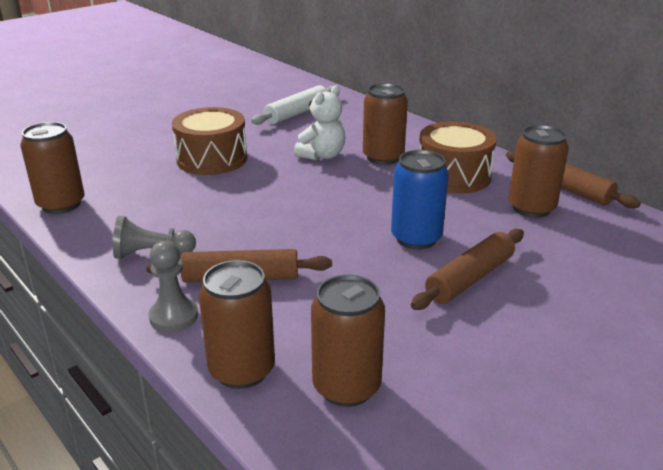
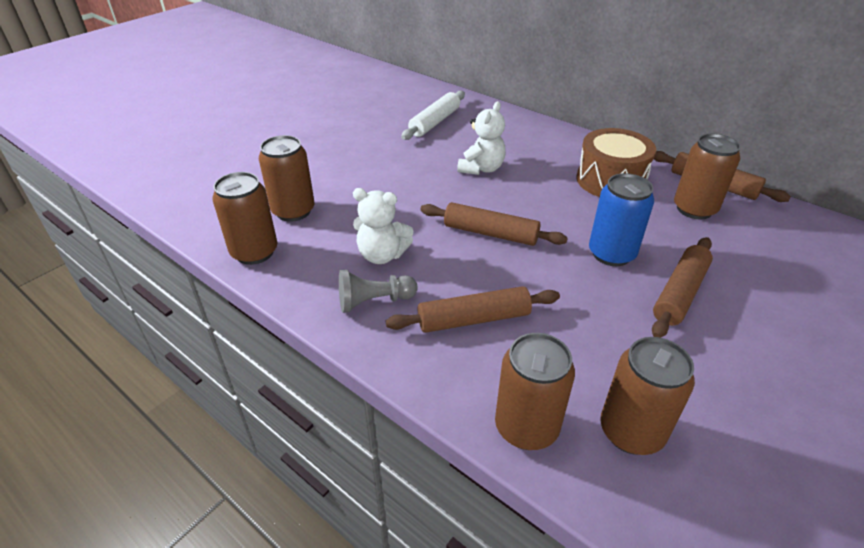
camera: 10 degrees left, 10 degrees up
grey pawn [149,241,198,332] -> none
brown drum [172,107,247,175] -> none
brown can [363,83,408,165] -> brown can moved to [259,135,314,222]
none -> white teddy bear [353,188,414,264]
none -> brown rolling pin [420,202,568,246]

